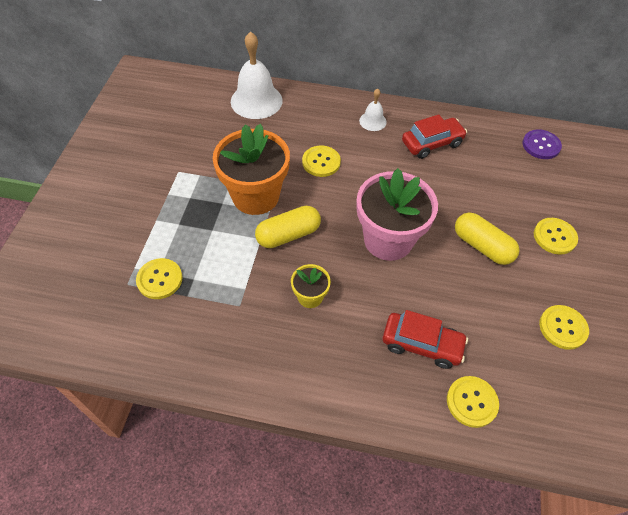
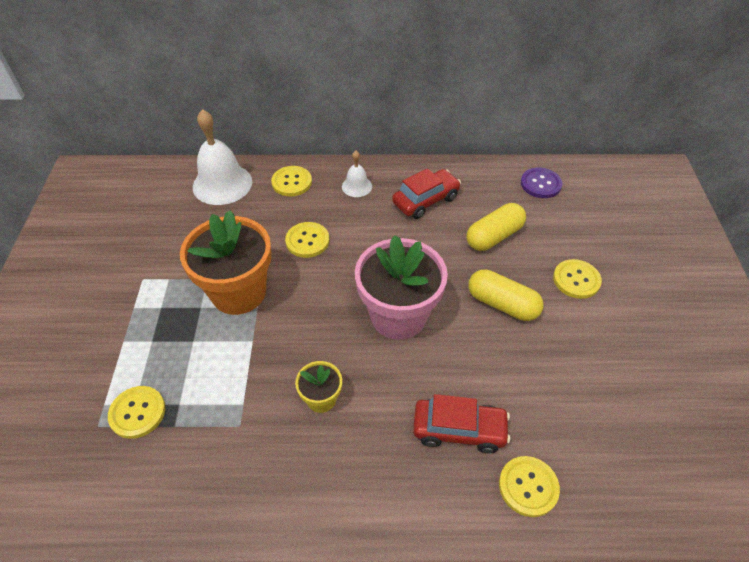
camera: 10 degrees left, 5 degrees down
yellow capsule [255,206,321,248] -> yellow capsule moved to [467,203,526,251]
yellow button [539,305,589,350] -> yellow button moved to [271,166,312,196]

